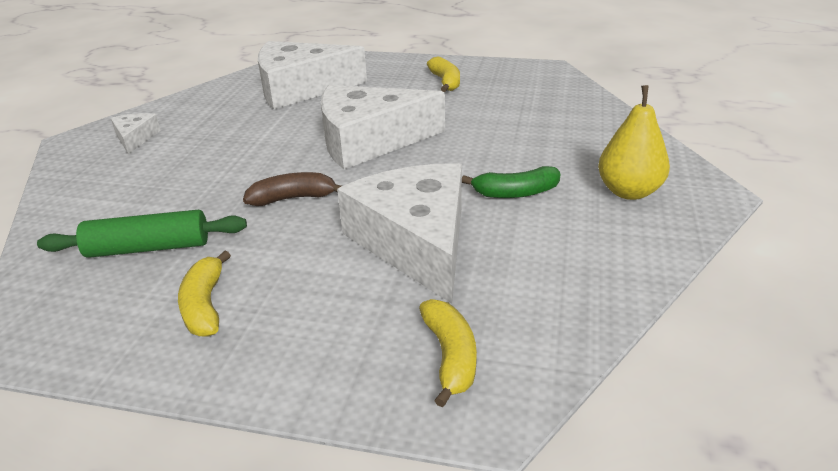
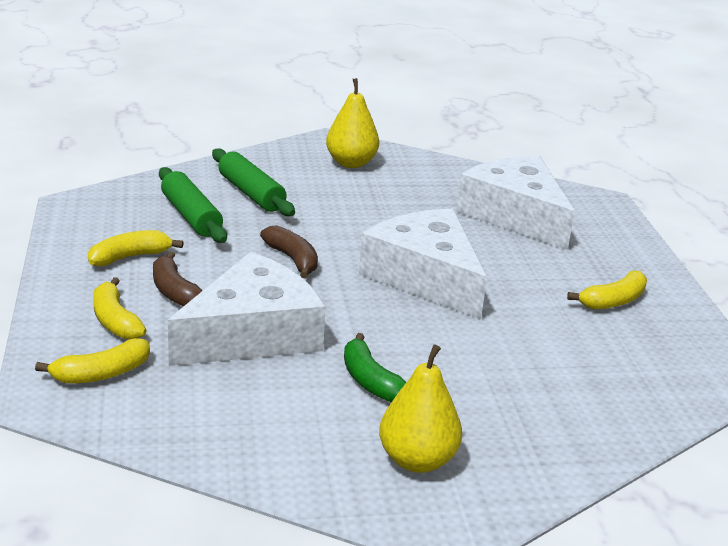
camera: 65 degrees right, 5 degrees down
white cheese [111,113,161,154] -> yellow pear [326,78,379,168]
none -> yellow banana [93,277,147,340]
none -> brown banana [153,251,202,306]
none -> green rolling pin [212,148,295,216]

